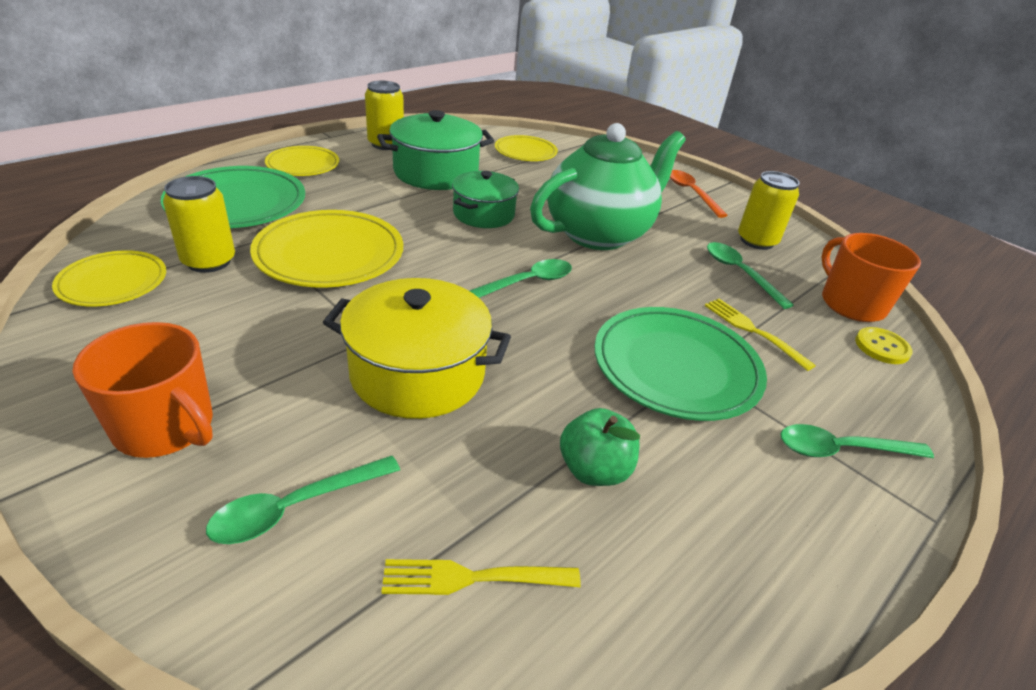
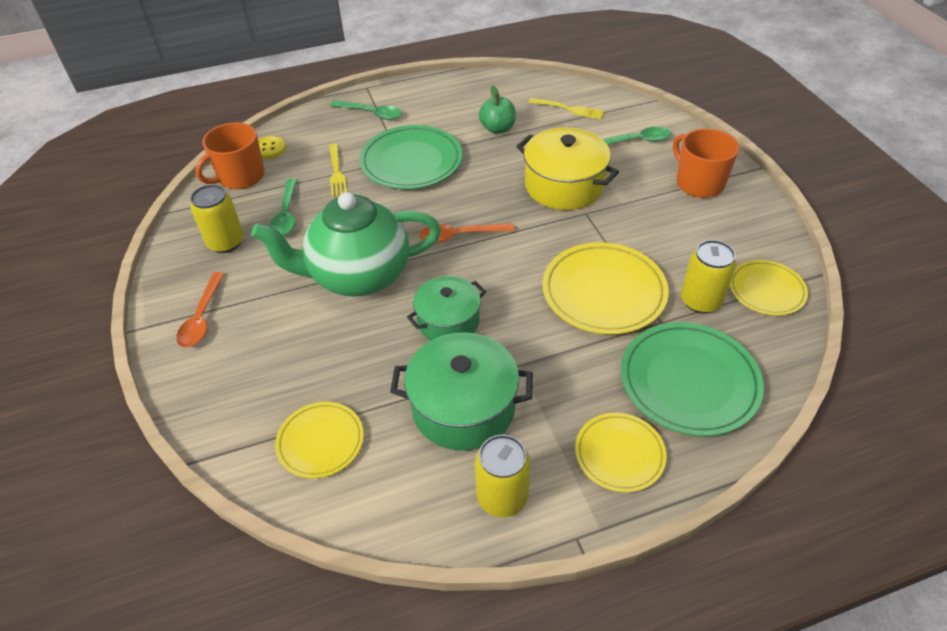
camera: 150 degrees left, 10 degrees up
green spoon [470,259,572,298] -> orange spoon [420,223,515,243]
orange mug [821,233,921,322] -> orange mug turned 45 degrees clockwise [195,123,265,189]

